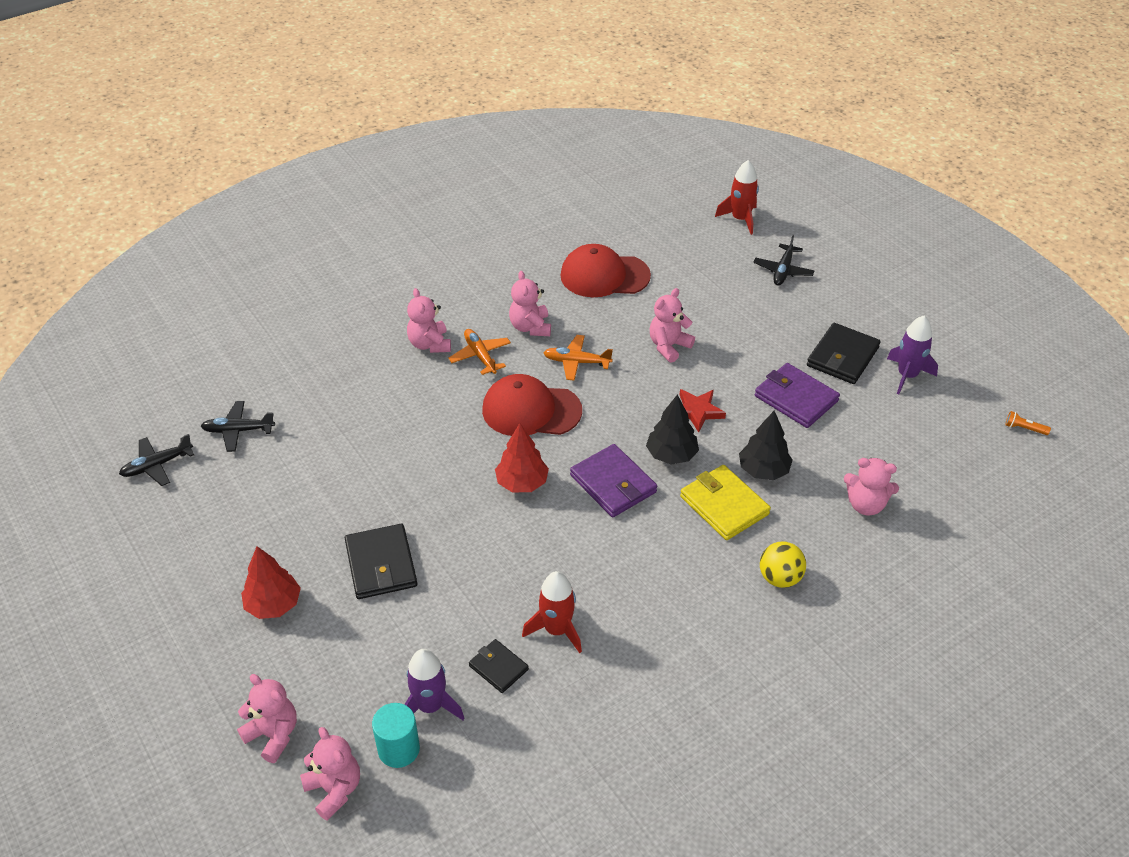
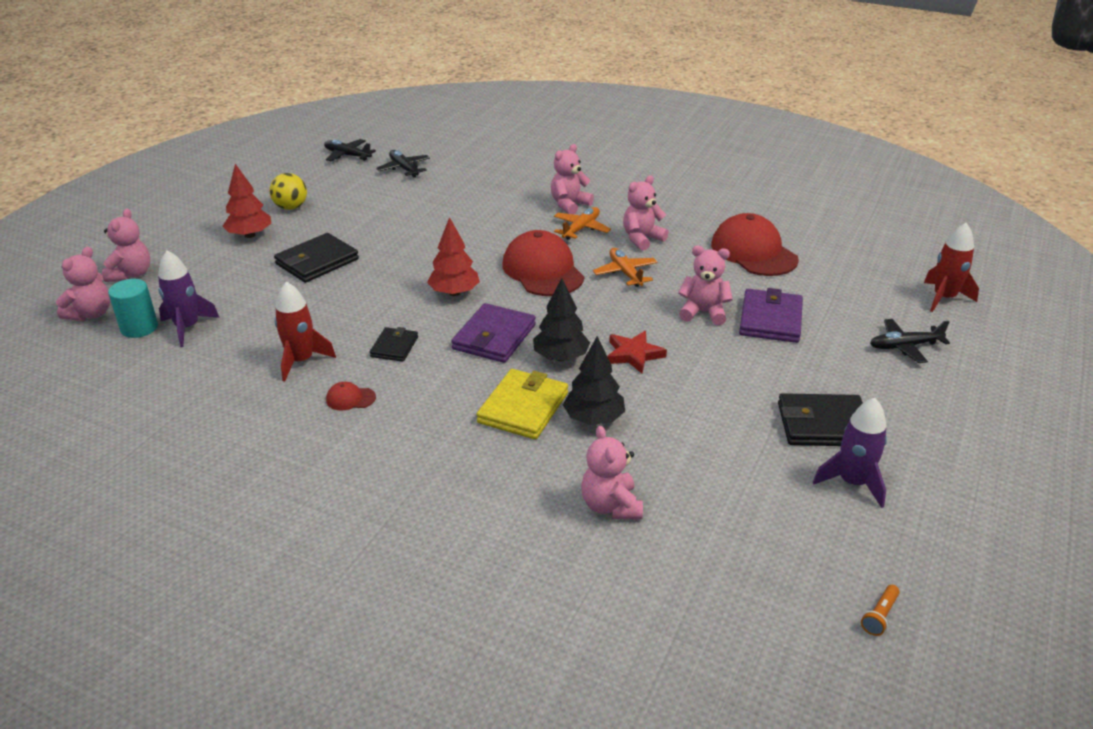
camera: 60 degrees right, 10 degrees down
black wallet [469,639,529,693] -> black wallet moved to [370,327,418,362]
purple wallet [755,363,840,428] -> purple wallet moved to [739,288,803,343]
yellow ball [760,542,806,588] -> yellow ball moved to [270,173,307,210]
orange flashlight [1005,411,1051,435] -> orange flashlight turned 135 degrees counterclockwise [861,585,900,636]
none -> red cap [326,382,376,411]

